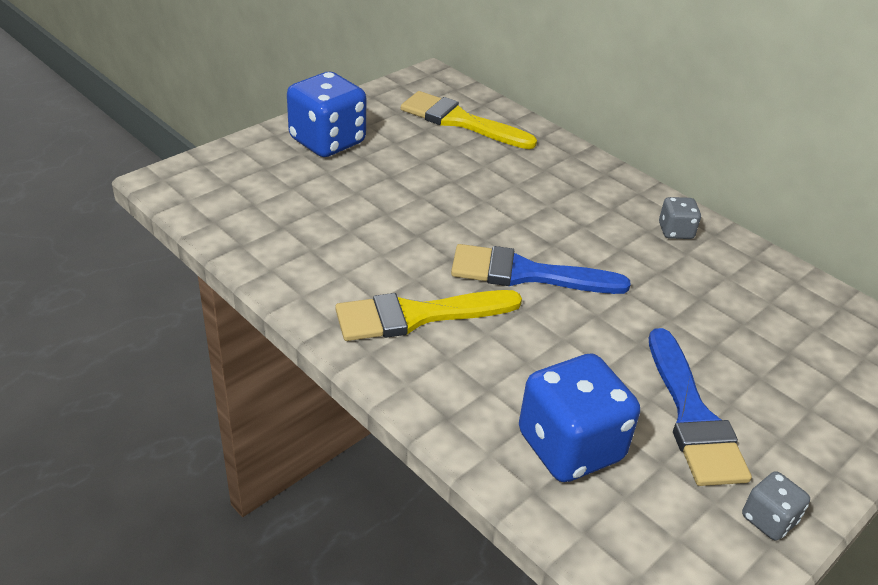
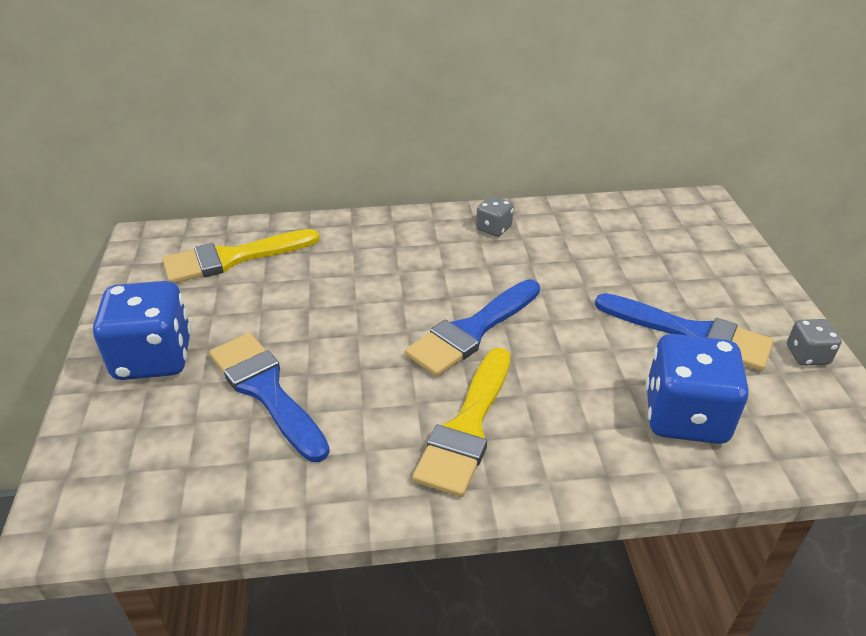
camera: 50 degrees left, 0 degrees up
none -> blue brush [209,333,330,462]

